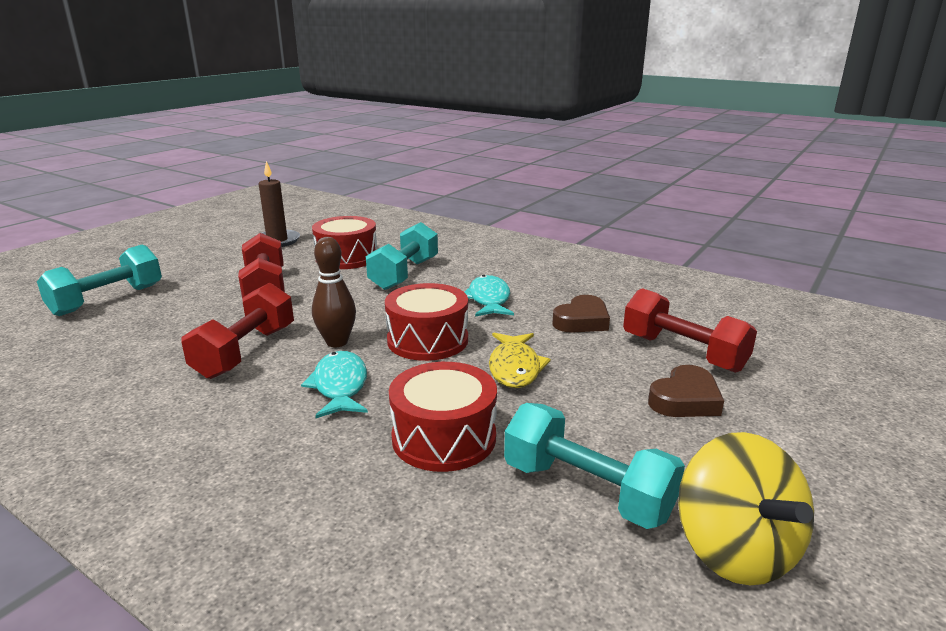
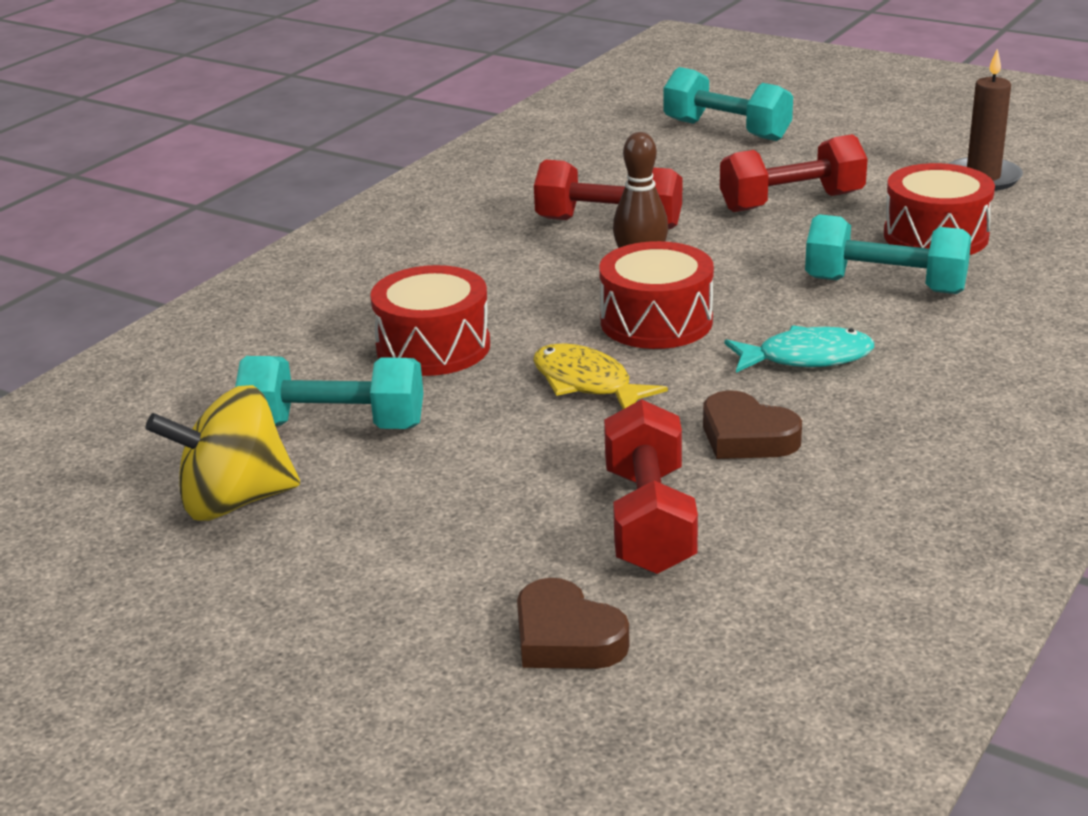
camera: 90 degrees right, 5 degrees up
turquoise fish [301,351,368,418] -> none
yellow fish [489,332,551,388] -> yellow fish turned 45 degrees clockwise [533,343,668,409]
turquoise dumbbell [504,403,685,529] -> turquoise dumbbell turned 60 degrees clockwise [235,356,423,429]
red dumbbell [623,288,757,373] -> red dumbbell turned 45 degrees counterclockwise [604,399,698,574]
brown heart [648,365,724,417] -> brown heart moved to [517,578,629,669]

